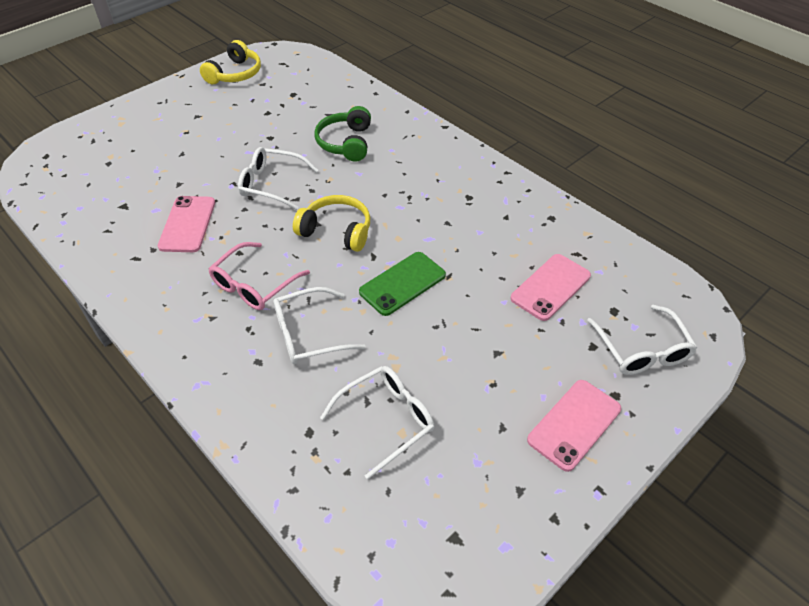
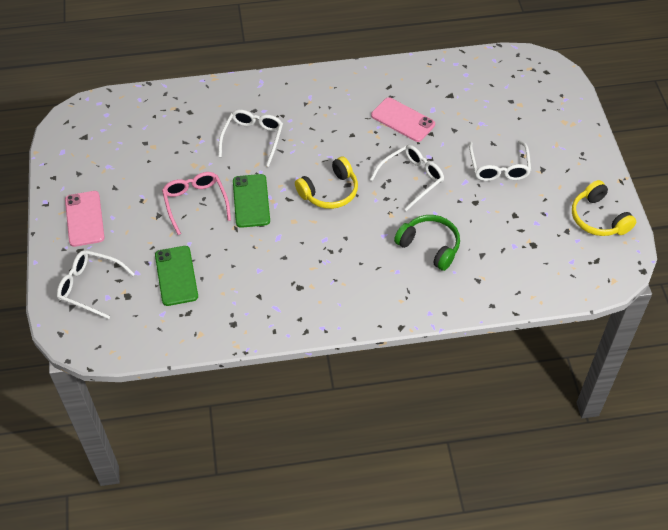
camera: 125 degrees right, 5 degrees up
pink glasses [208,242,310,310] -> pink glasses moved to [162,172,231,235]
white glasses [320,366,434,479] -> white glasses moved to [469,140,531,181]
pink phone [510,254,591,321] -> green phone [155,246,198,306]

